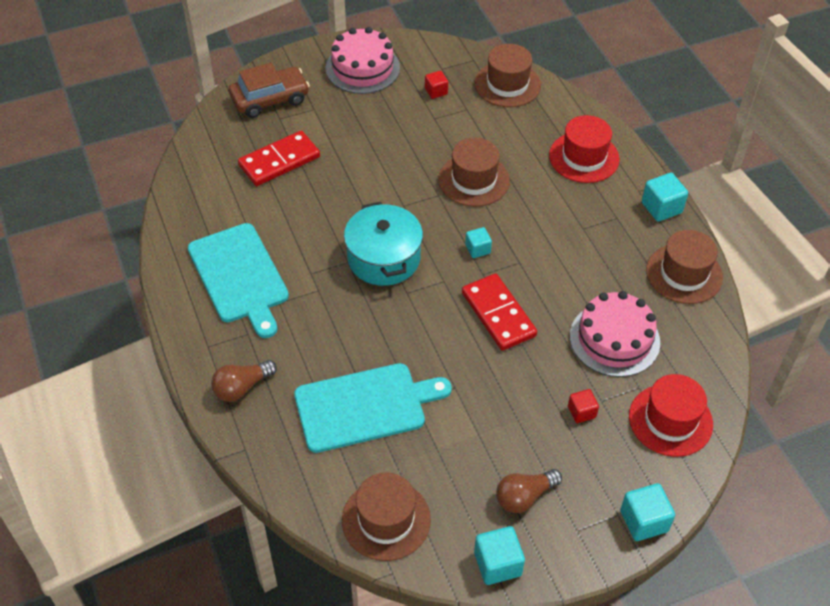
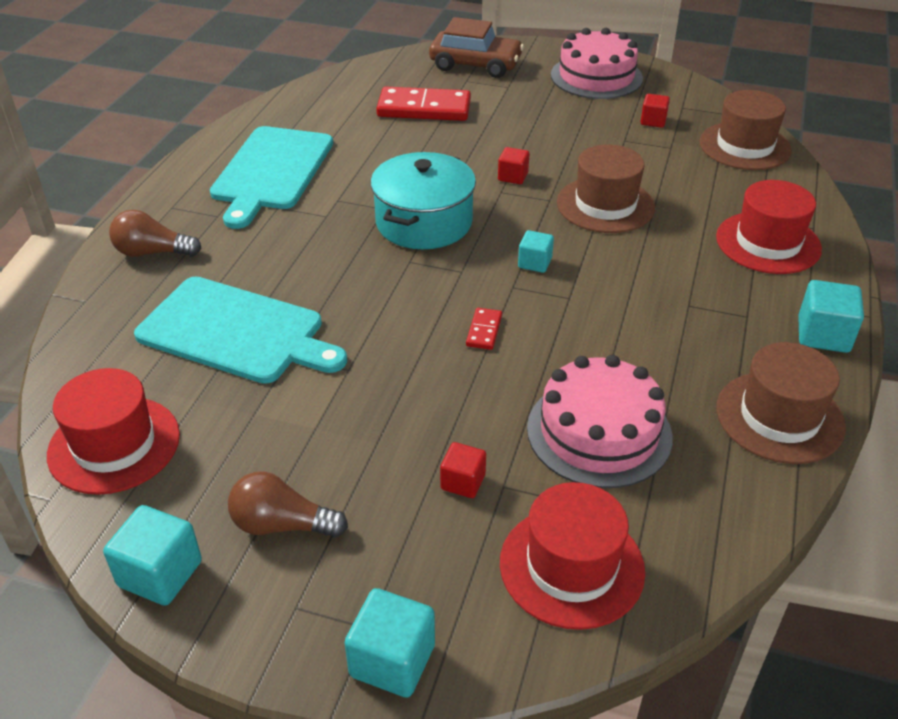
camera: 40 degrees right, 10 degrees down
brown hat [342,472,431,561] -> red hat [47,368,180,495]
red domino [462,274,537,351] -> red domino [466,308,502,350], size x0.45
none -> red cube [498,147,530,184]

